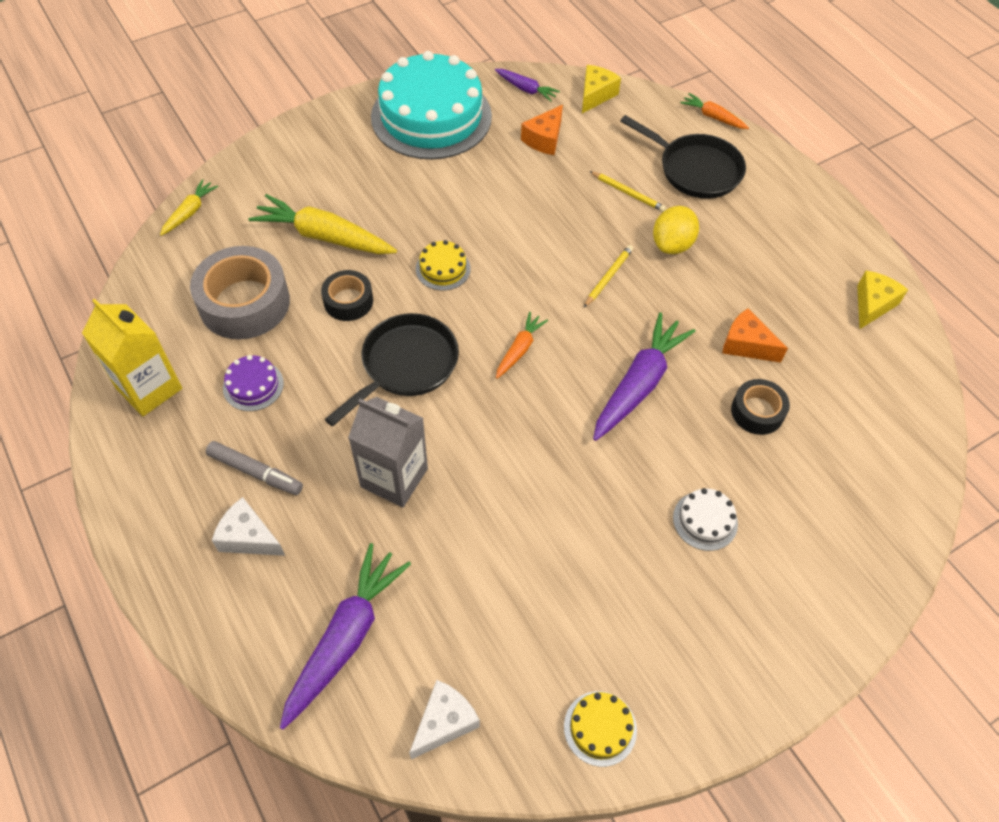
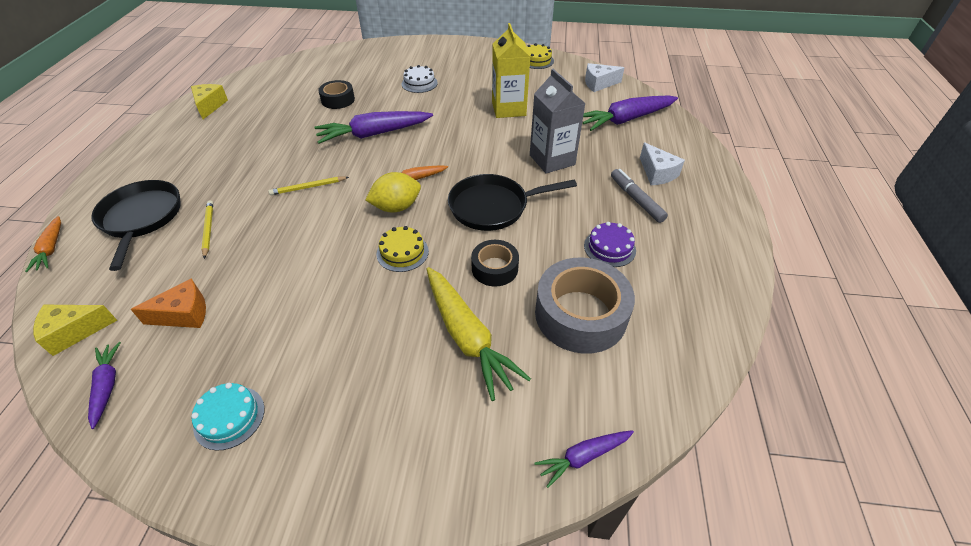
camera: 140 degrees left, 10 degrees down
yellow carton [82,299,182,416] -> yellow carton moved to [492,23,530,118]
yellow carrot [160,179,218,236] -> purple carrot [534,430,634,488]
turquoise cake [371,51,492,160] -> turquoise cake [191,383,265,451], size x0.41
yellow lemon [653,206,699,254] -> yellow lemon moved to [365,172,421,213]
orange cheese [722,309,788,363] -> none
yellow cheese [857,271,908,329] -> yellow cheese turned 105 degrees clockwise [191,84,228,119]

